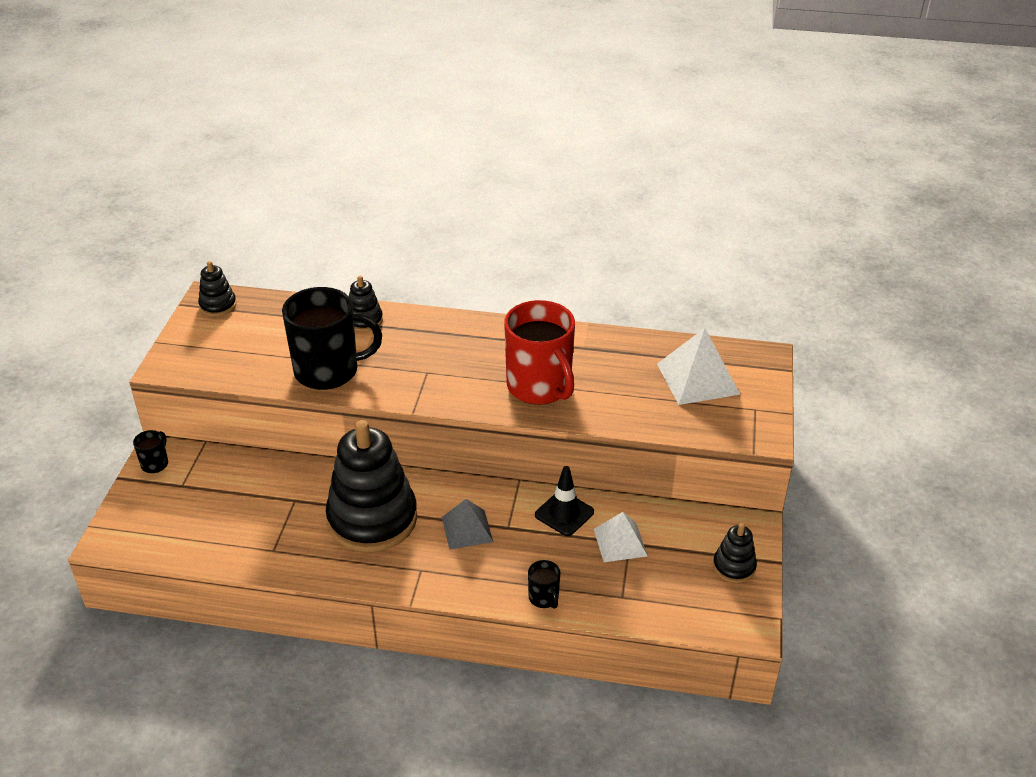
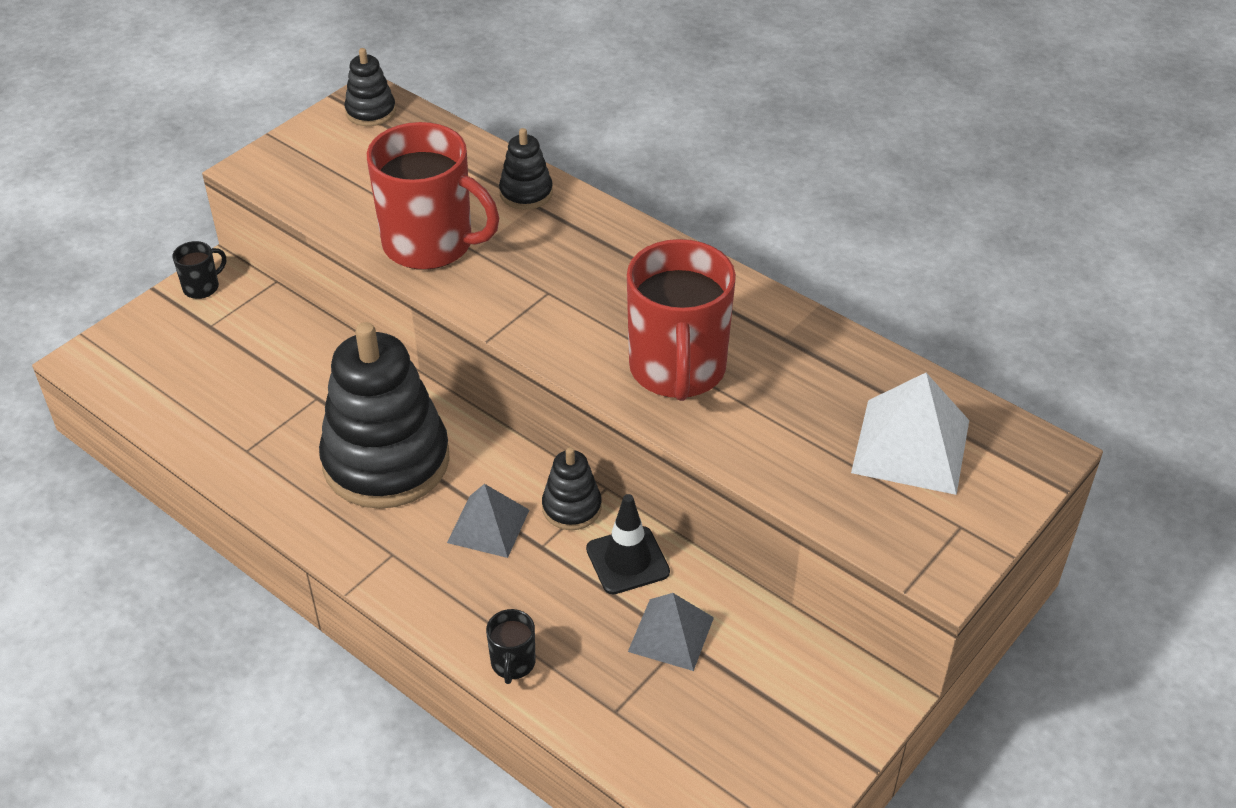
camera: 30 degrees right, 5 degrees up
black mug [282,287,382,390] -> red mug [367,122,499,270]
white pyramid [594,512,648,562] -> grey pyramid [628,593,714,671]
black stacking toy [713,523,757,583] -> black stacking toy moved to [542,447,602,530]

